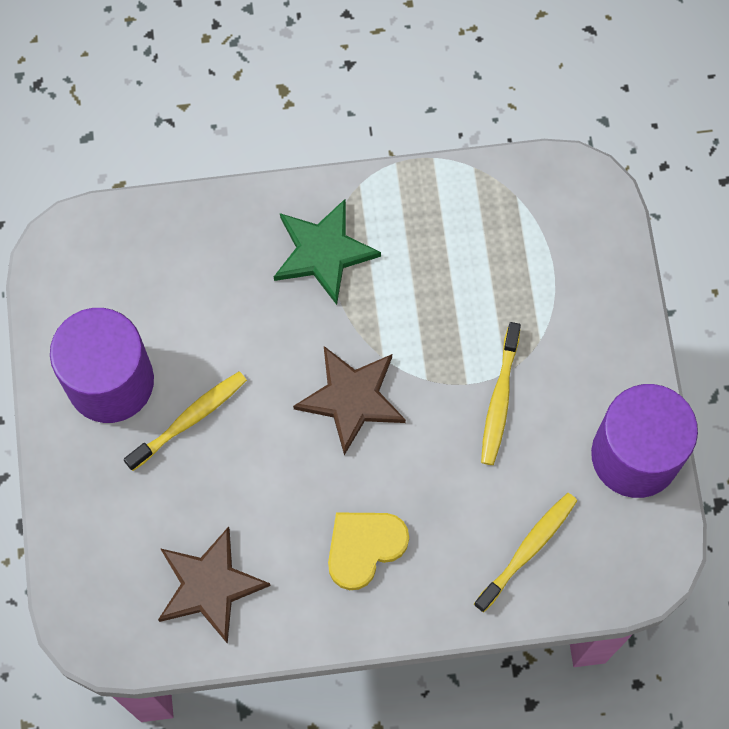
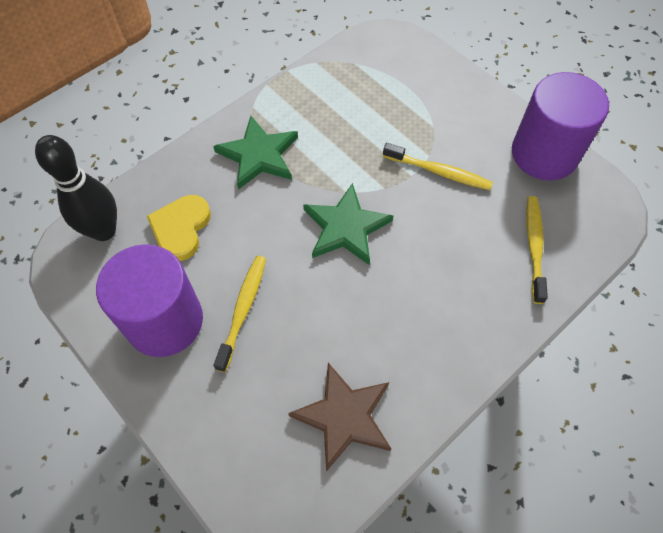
camera: 35 degrees left, 10 degrees down
brown star [293,346,406,455] -> green star [303,183,393,265]
yellow heart [328,513,409,590] -> yellow heart moved to [147,195,211,261]
yellow toothbrush [481,322,521,465] -> yellow toothbrush turned 45 degrees counterclockwise [383,143,493,190]
none -> black bowling pin [35,135,117,241]

